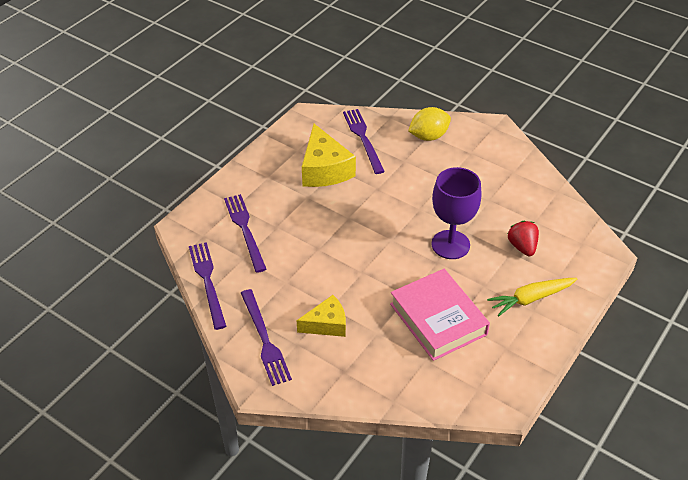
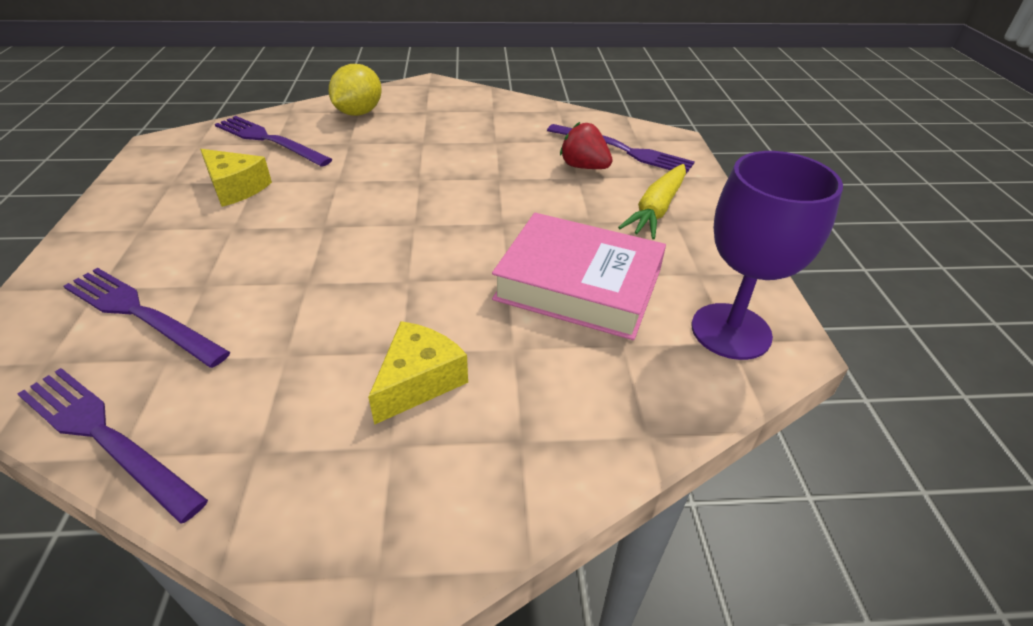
camera: 40 degrees left, 5 degrees down
purple fork [241,289,292,386] -> purple fork moved to [547,124,695,174]
yellow cheese [302,124,356,187] -> yellow cheese [200,149,272,207], size x0.63
purple goblet [431,167,482,259] -> purple goblet moved to [692,151,843,360]

